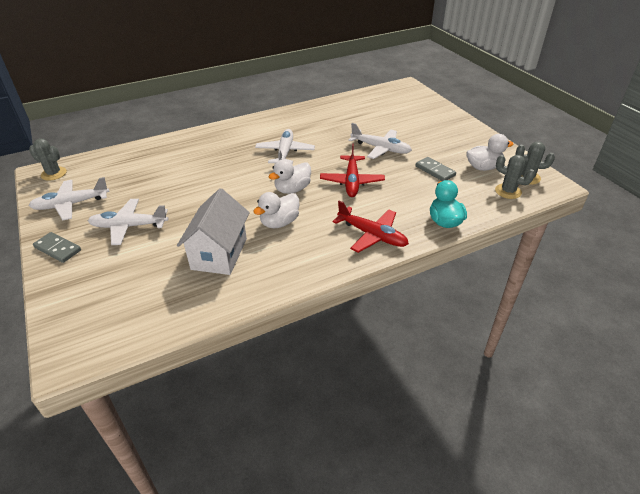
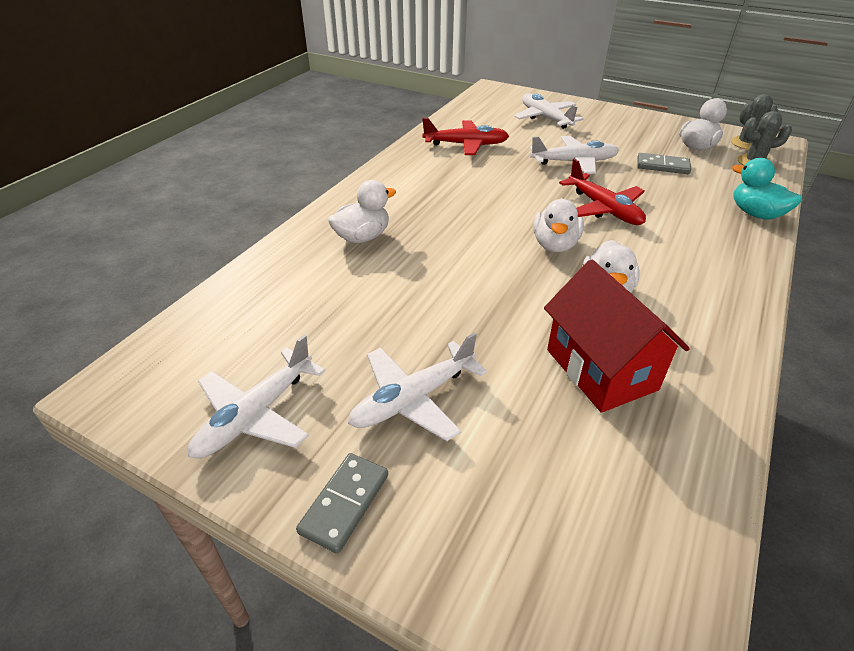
camera: 35 degrees left, 0 degrees up
grey cactus [29,139,67,181] -> none
grey domino [33,232,81,263] -> grey domino turned 60 degrees counterclockwise [296,453,388,554]
white house [177,188,250,275] -> red house [544,259,690,413]
white plane [255,129,315,164] -> white plane moved to [514,93,583,129]
red plane [333,200,409,253] -> red plane moved to [422,118,509,155]
none -> white duck [328,180,396,243]

